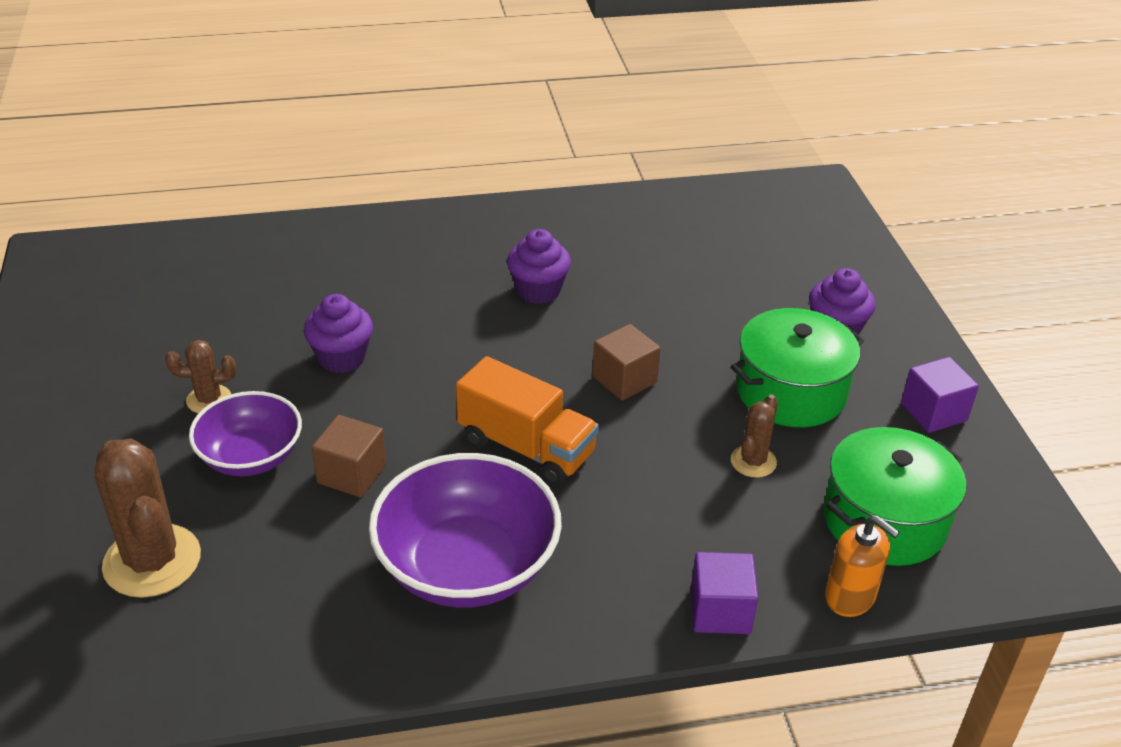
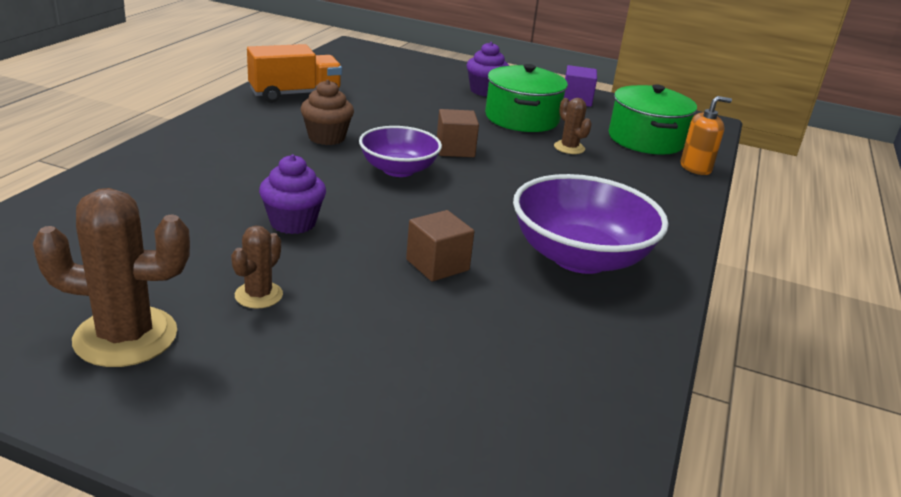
camera: 60 degrees left, 10 degrees down
brown cactus [94,438,201,598] -> brown cactus moved to [33,188,190,367]
purple bowl [189,391,302,476] -> purple bowl moved to [359,126,442,177]
orange truck [456,356,599,485] -> orange truck moved to [247,44,342,103]
purple cupcake [507,229,571,304] -> brown cupcake [300,80,354,145]
purple cube [691,552,758,634] -> none

